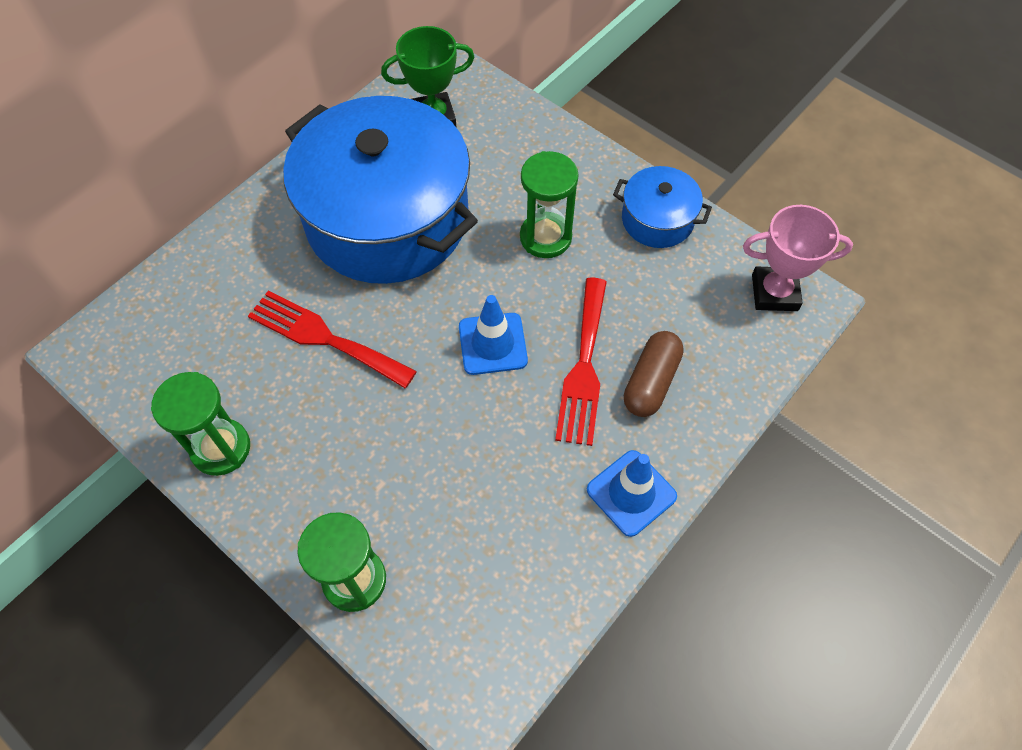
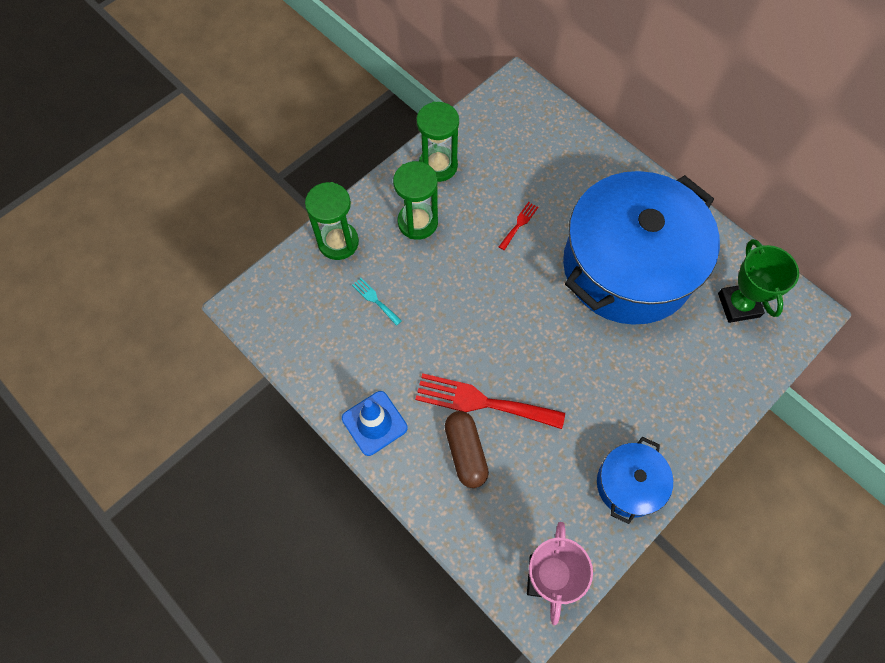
camera: 95 degrees right, 5 degrees up
red fork [248,290,417,388] -> red fork [499,202,538,250], size x0.46
blue traffic cone [459,295,528,375] -> none
green hourglass [520,151,578,258] -> green hourglass moved to [393,161,438,240]
brown capsule [624,331,684,417] -> brown capsule turned 45 degrees clockwise [445,411,489,488]
none -> turquoise fork [352,278,402,326]

